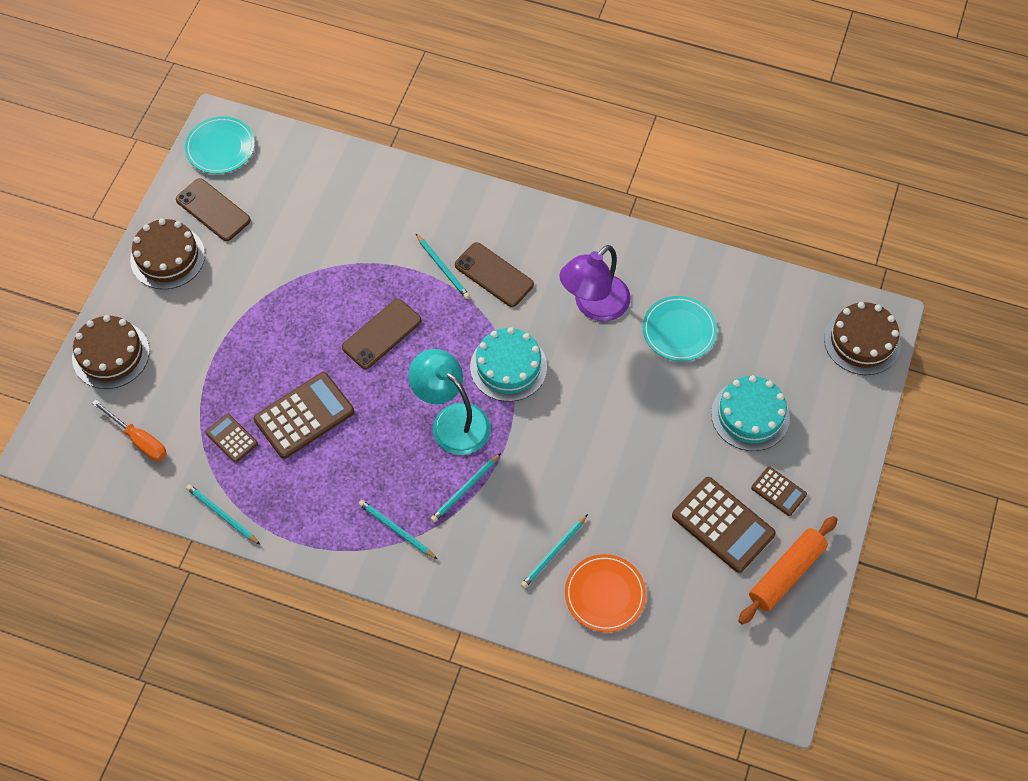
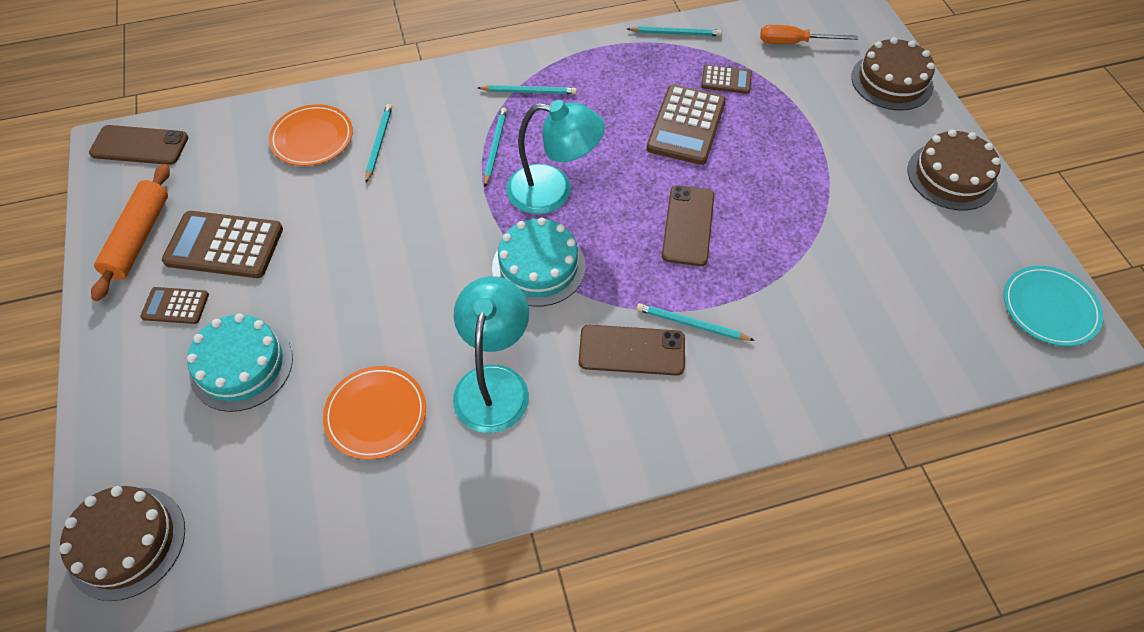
camera: 145 degrees right, 5 degrees down
brown phone [176,178,251,241] -> brown phone moved to [89,125,188,165]
purple lamp [559,245,631,322] -> turquoise lamp [453,276,529,433]
turquoise plate [643,296,717,361] -> orange plate [323,366,426,460]

